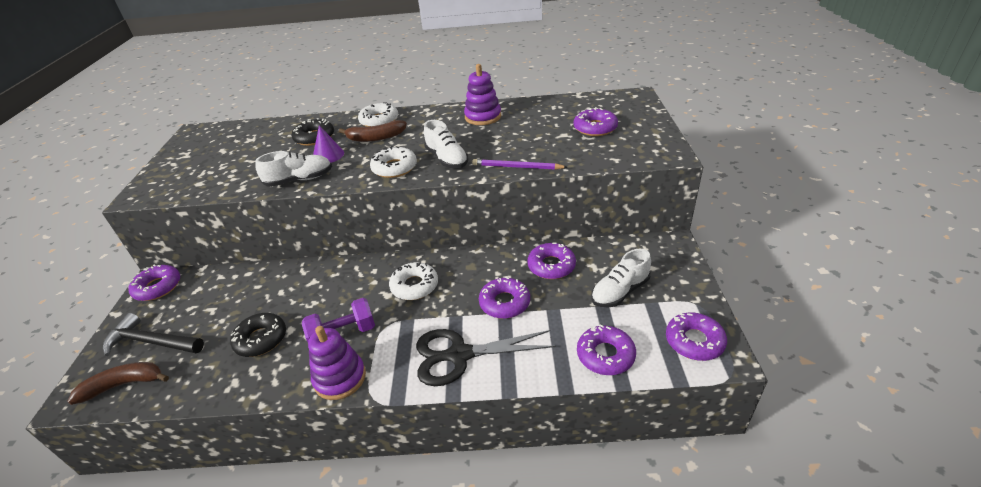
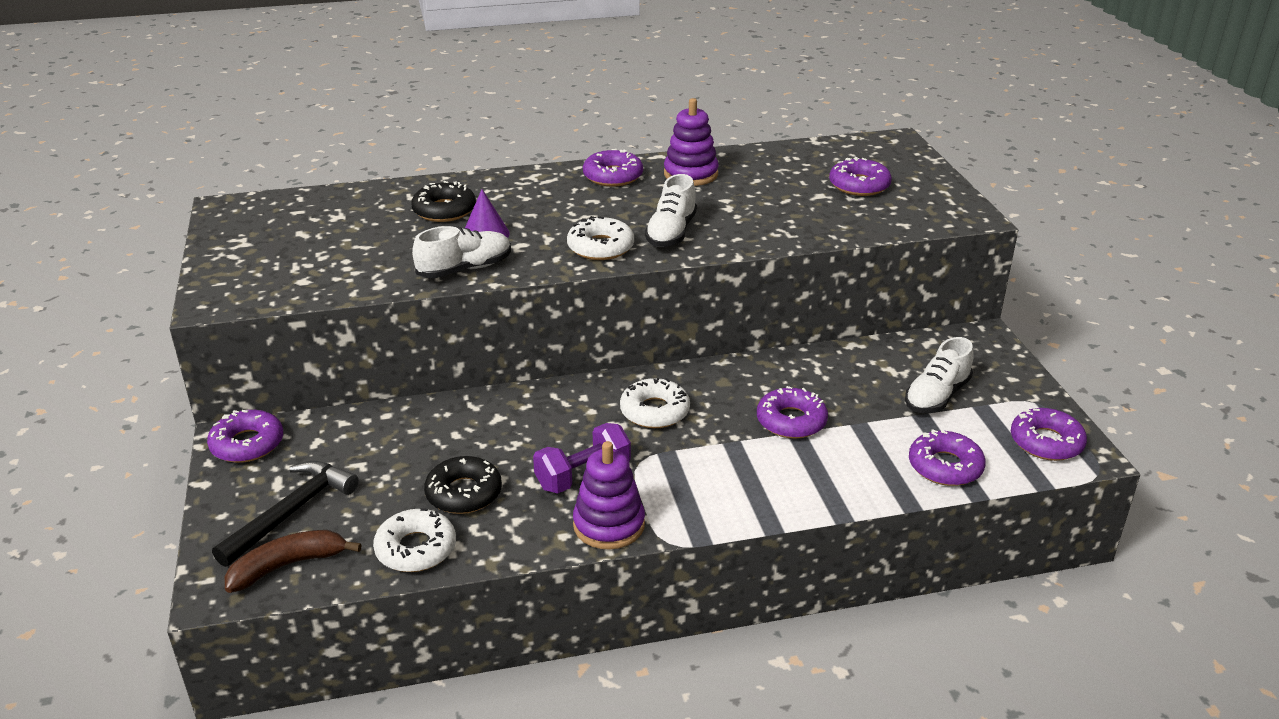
camera: 15 degrees left, 5 degrees down
black hammer [103,313,204,356] -> black hammer turned 120 degrees clockwise [212,461,359,567]
brown banana [339,120,407,142] -> none
white donut [358,102,398,127] -> white donut moved to [373,508,456,572]
black scissors [416,329,556,386] -> none
white shoe [424,120,468,169] -> white shoe turned 60 degrees clockwise [645,174,697,247]
purple pencil [472,159,567,170] -> none
purple donut [527,243,576,279] -> purple donut moved to [583,149,643,187]

